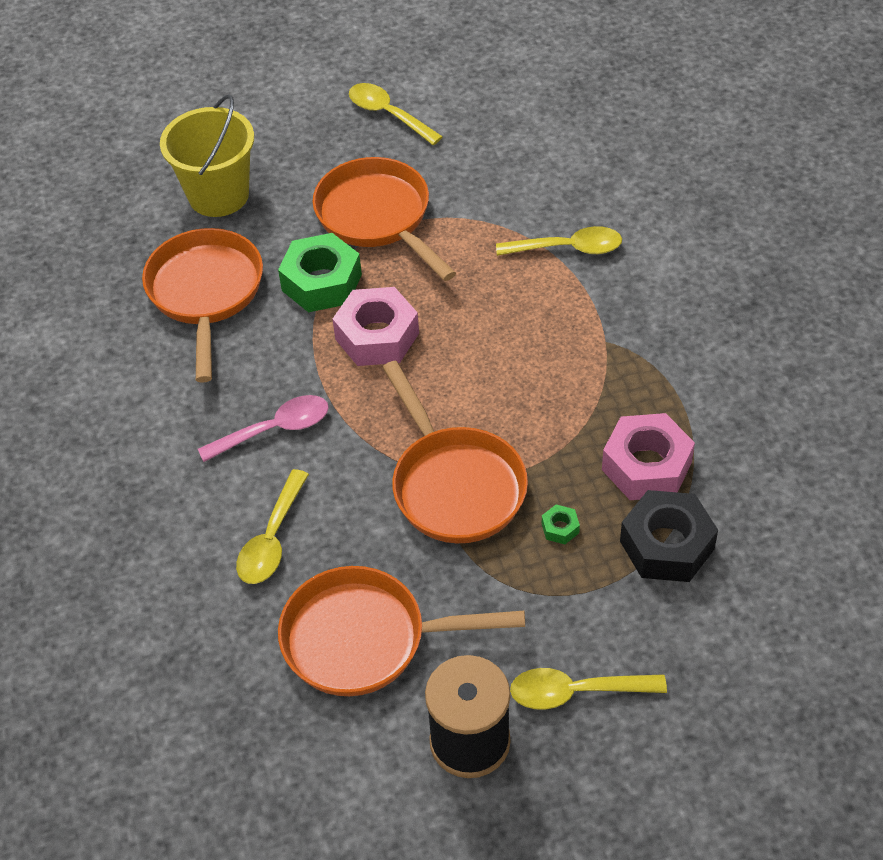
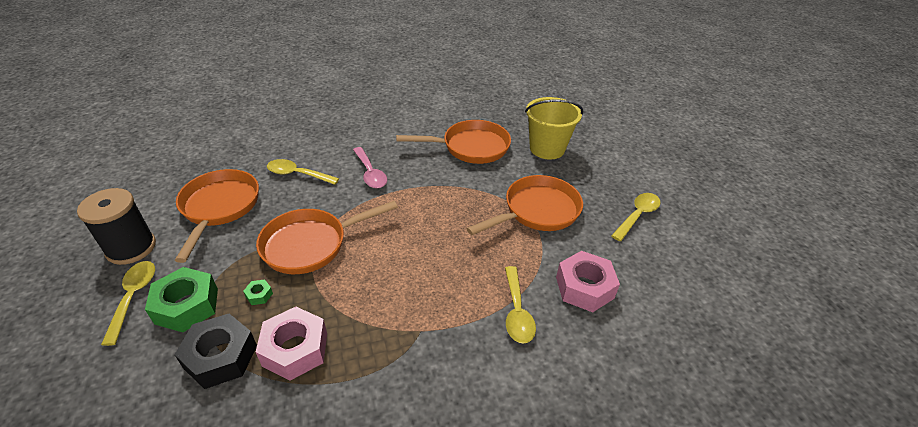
camera: 85 degrees right, 10 degrees down
green nut [278,233,362,312] -> green nut moved to [145,267,218,332]
pink nut [332,287,419,366] -> pink nut moved to [556,251,620,312]

